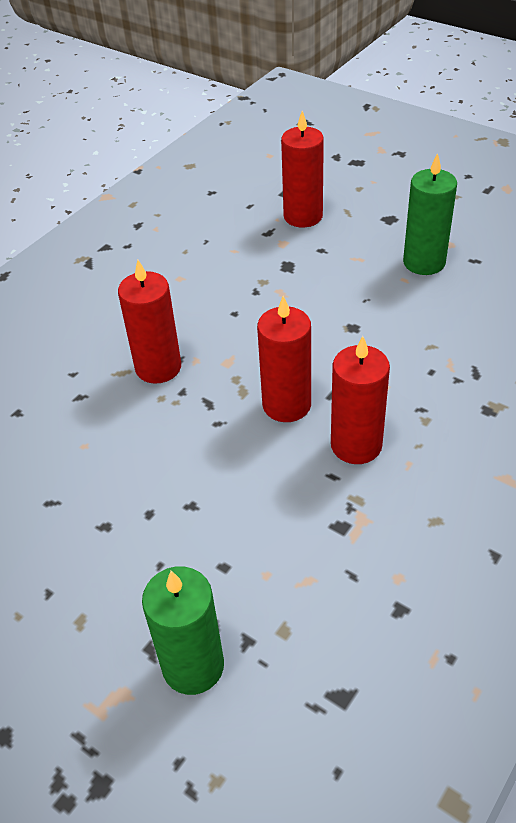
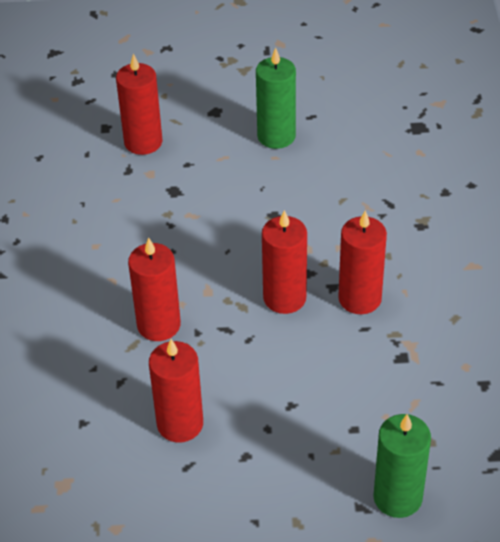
camera: 40 degrees left, 0 degrees up
none -> red candle [149,339,203,442]

